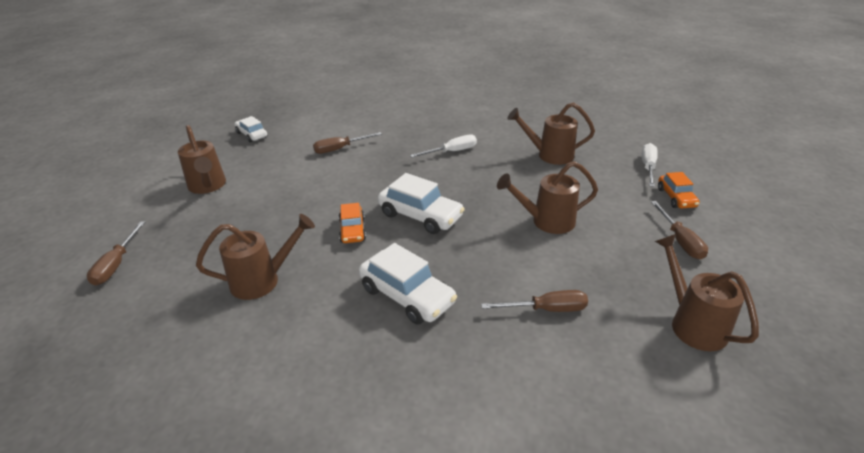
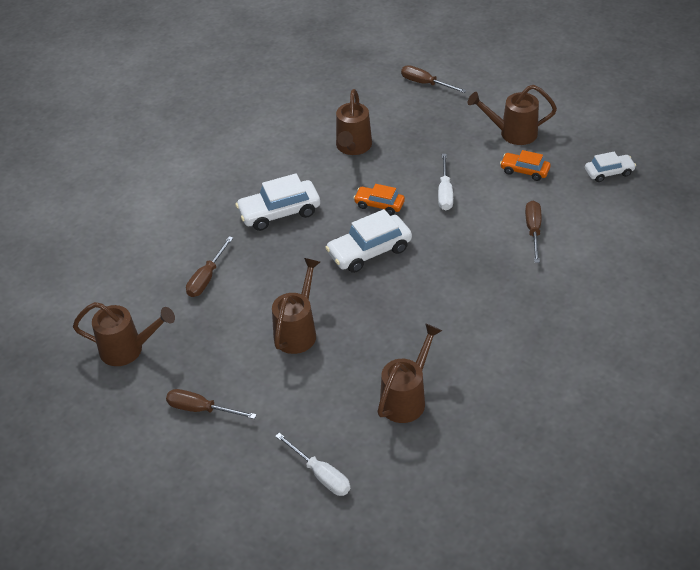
camera: 120 degrees right, 10 degrees up
white screwdriver [410,134,477,157] -> white screwdriver moved to [438,154,453,210]
orange car [658,172,700,209] -> orange car moved to [500,150,550,181]

